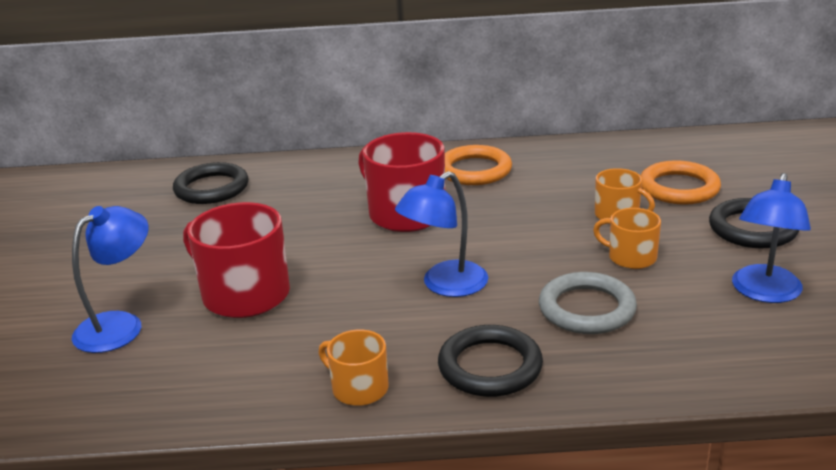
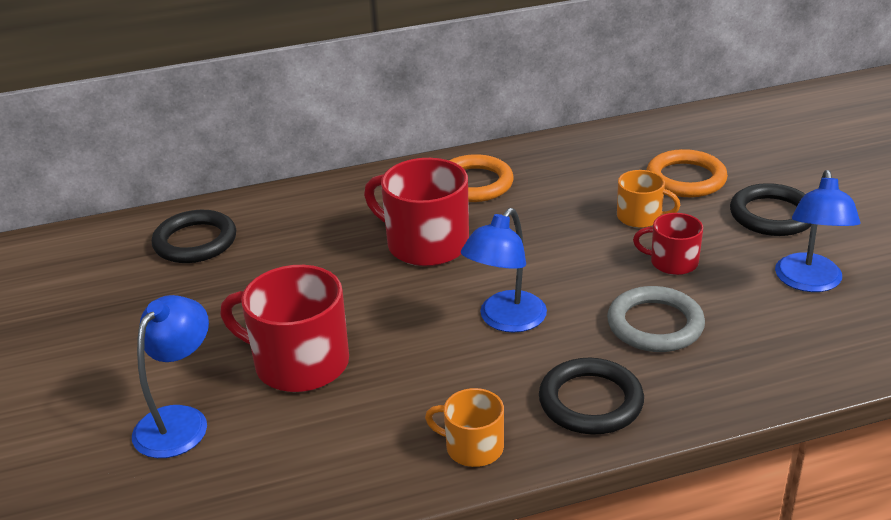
camera: 15 degrees left, 5 degrees up
orange mug [593,208,661,269] -> red mug [633,213,703,275]

